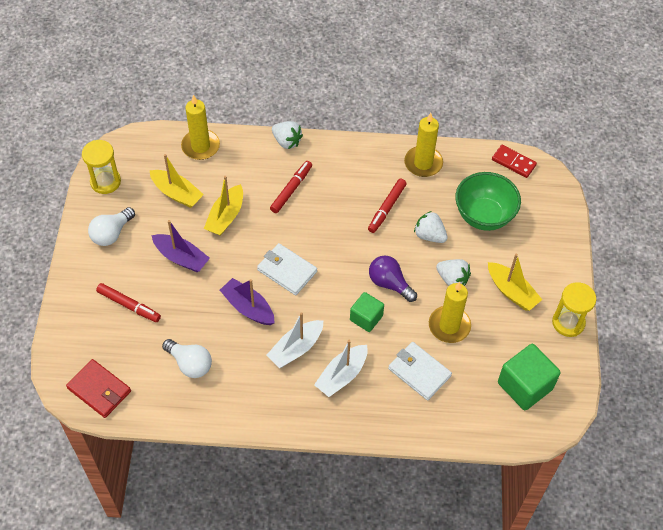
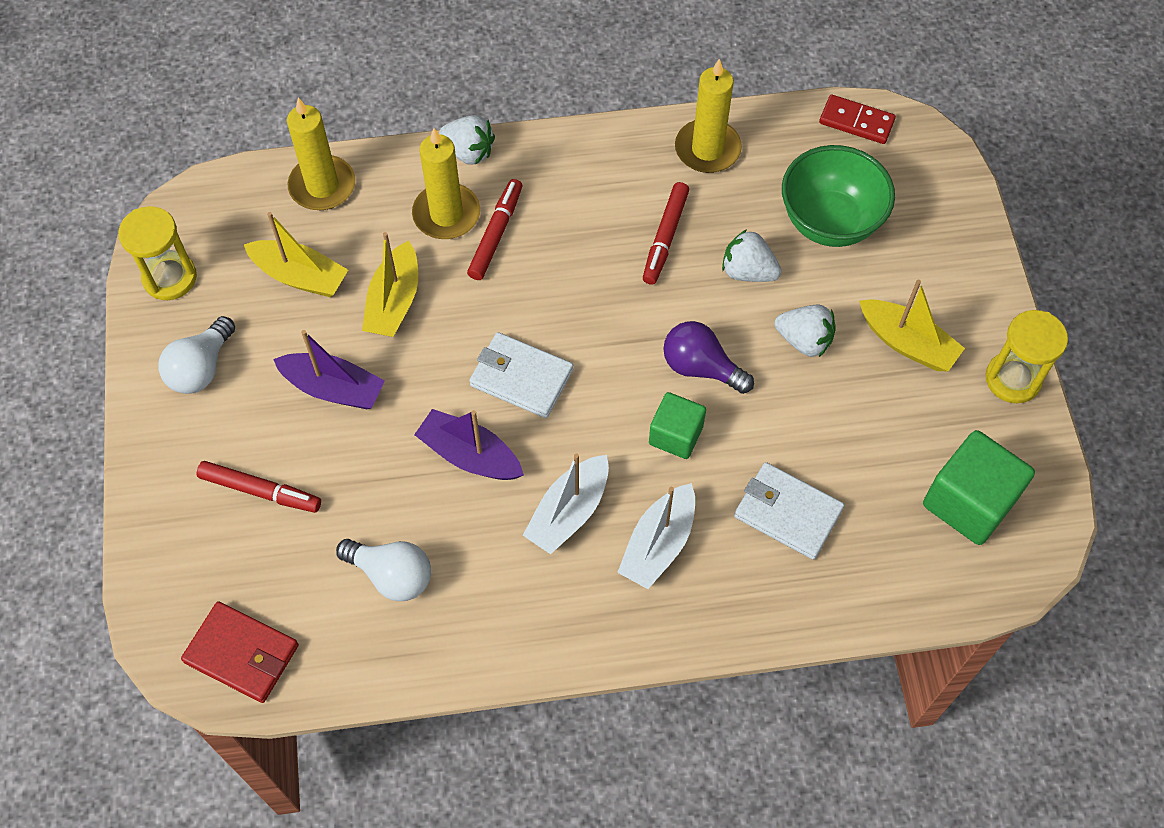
camera: 10 degrees left, 5 degrees up
yellow candle [429,282,471,343] -> yellow candle moved to [412,128,480,239]

